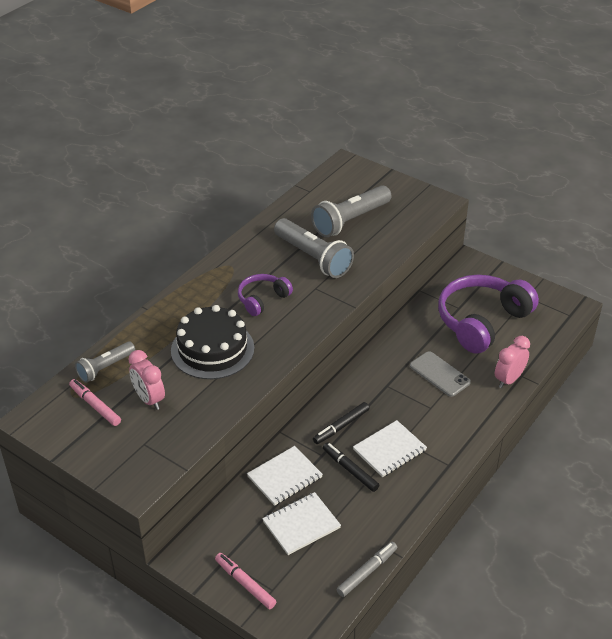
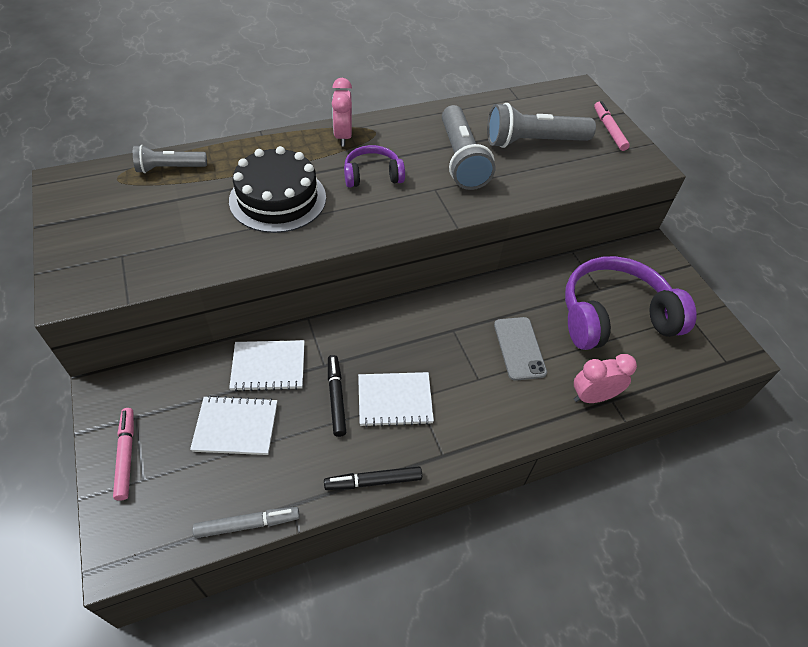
camera: 30 degrees right, 10 degrees up
pink marker [69,379,121,426] -> pink marker moved to [594,101,630,151]
pink clock [128,350,165,410] -> pink clock moved to [332,78,352,146]
black marker [313,402,370,444] -> black marker moved to [324,466,422,490]

